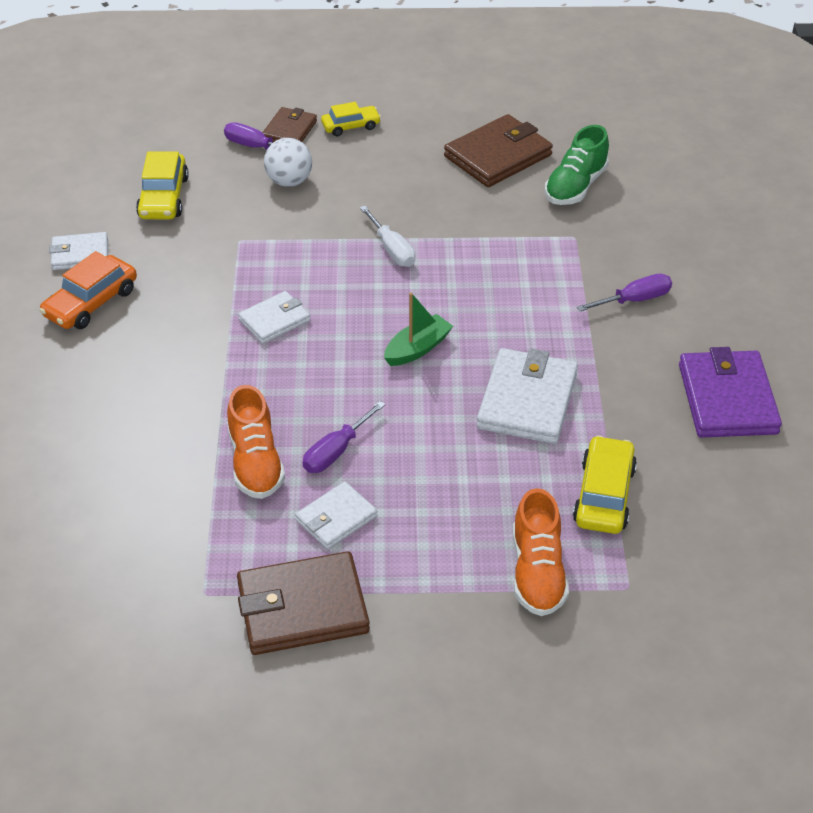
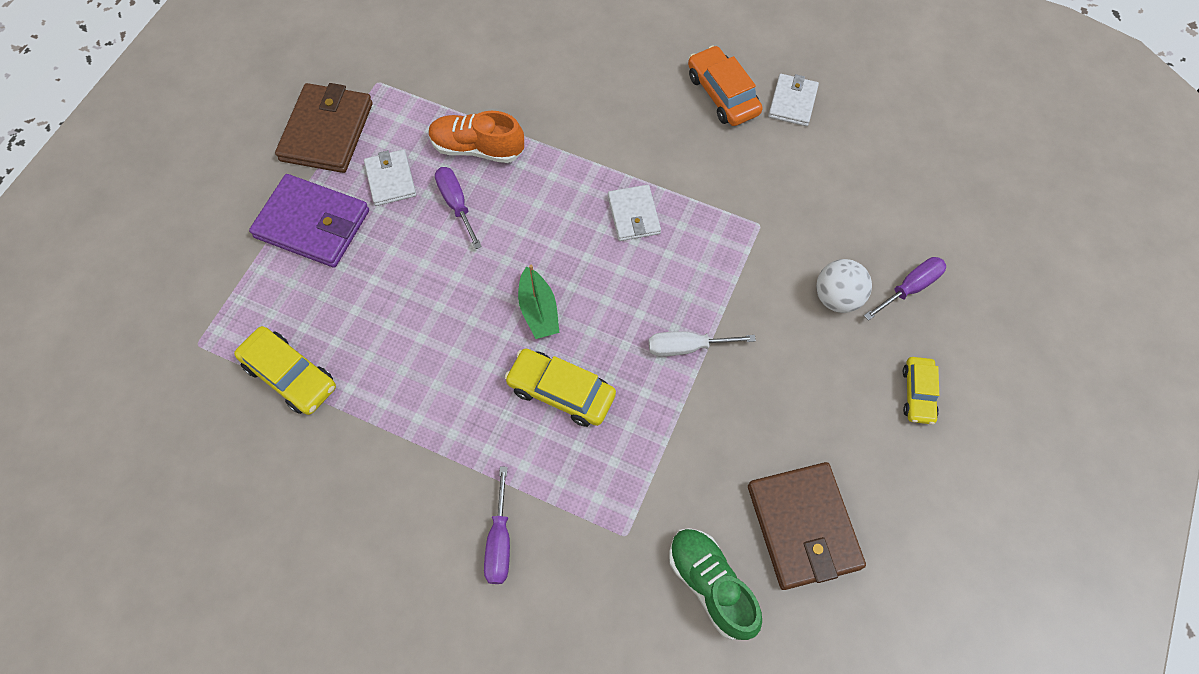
camera: 115 degrees right, 20 degrees up
yellow car [136,151,189,219] -> yellow car moved to [505,348,616,427]
brown wallet [262,107,317,142] -> none
white wallet [476,348,578,444] -> none
orange shoe [513,488,569,616] -> none
purple wallet [679,347,782,438] -> purple wallet moved to [249,174,369,268]

